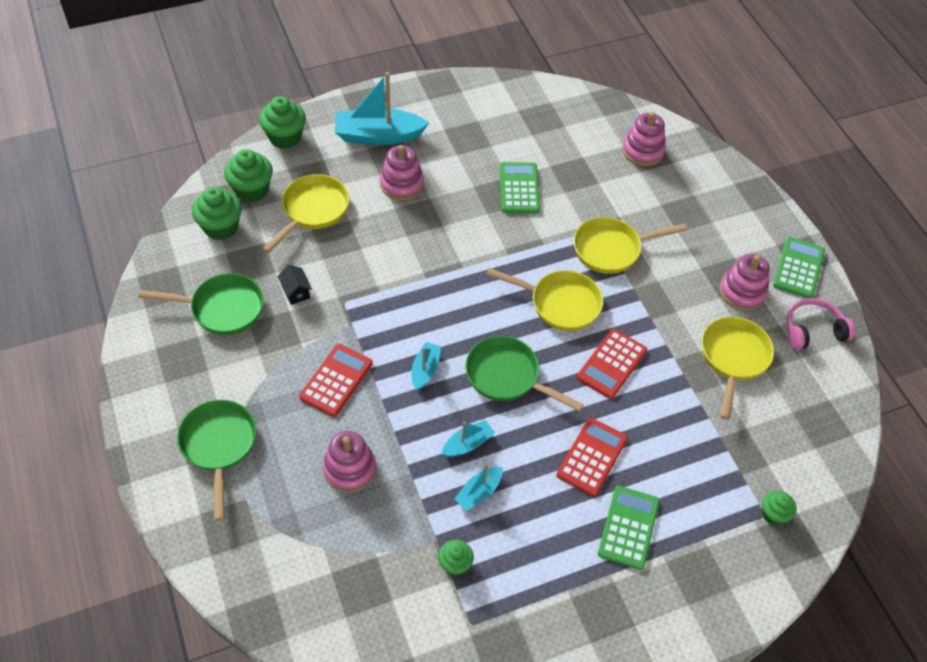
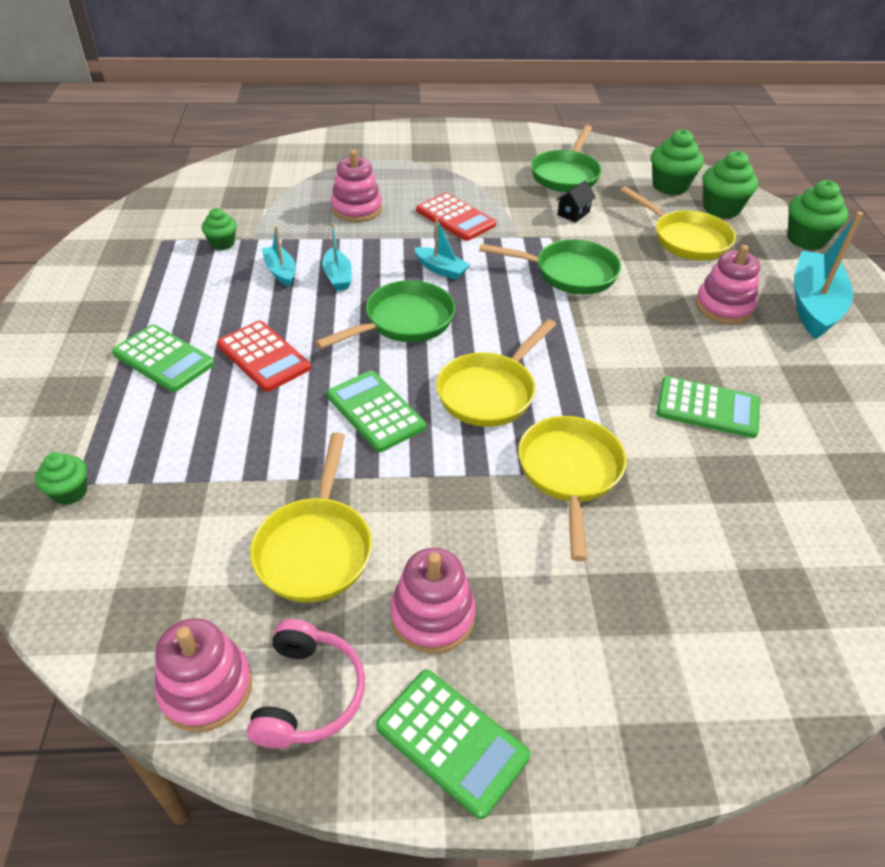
camera: 110 degrees right, 10 degrees down
green pan [177,400,256,521] -> green pan moved to [479,239,621,294]
black house [277,265,312,305] -> black house turned 45 degrees counterclockwise [556,180,596,223]
red calculator [577,329,647,399] -> green calculator [327,370,426,452]
pink stacking toy [622,112,666,166] -> pink stacking toy moved to [155,618,252,732]
yellow pan [701,317,774,420] -> yellow pan turned 60 degrees clockwise [250,432,372,602]

